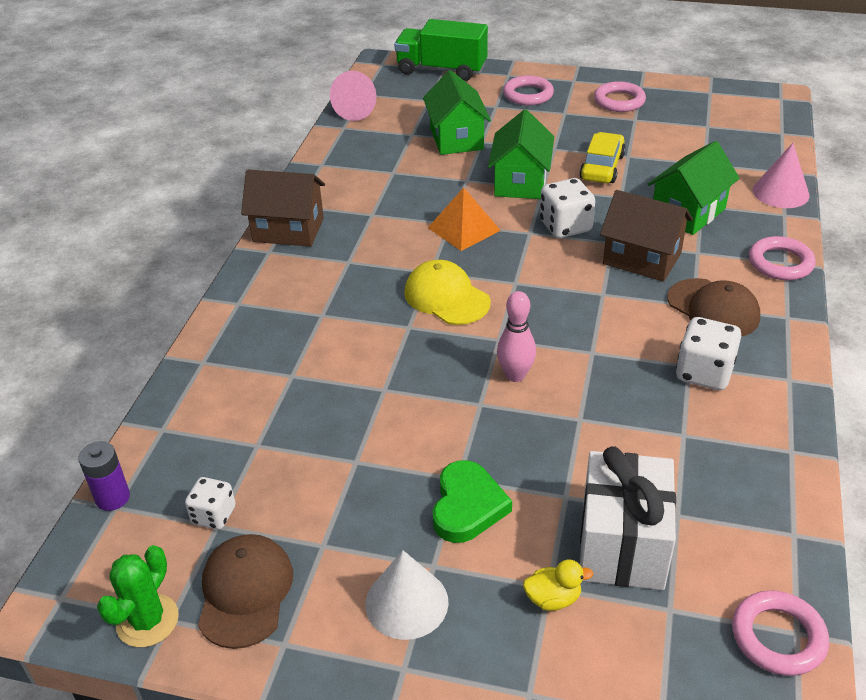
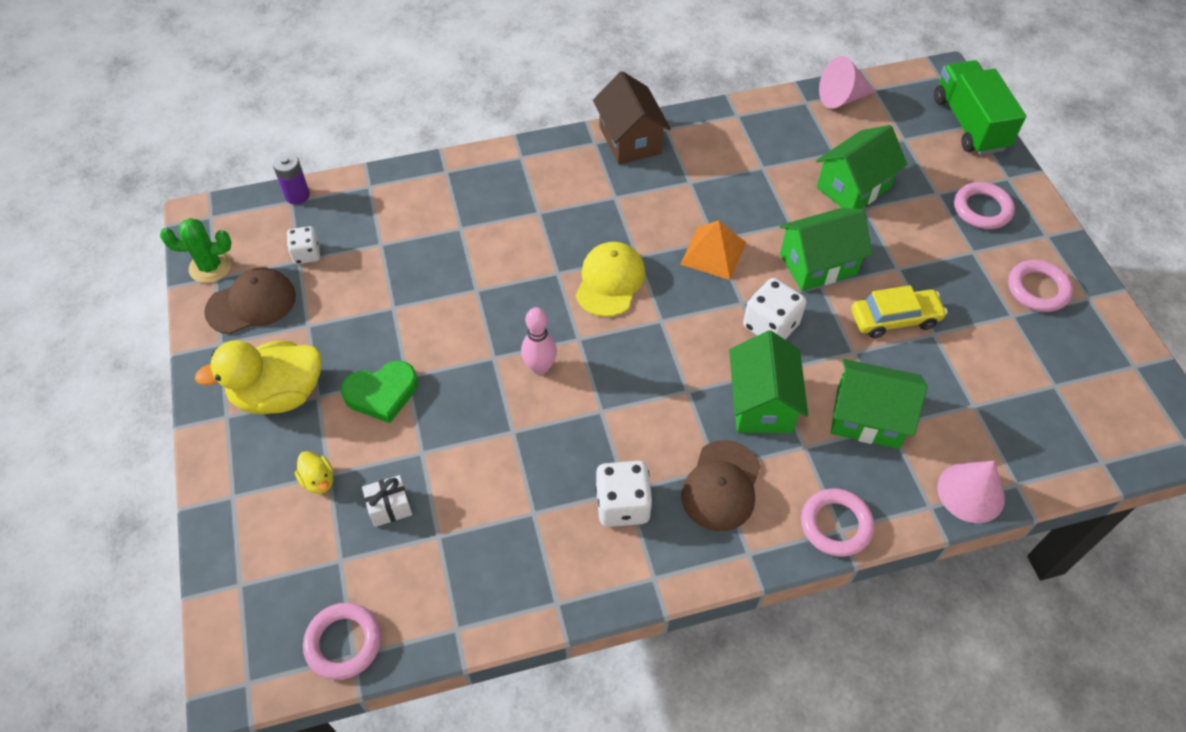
camera: 60 degrees right, 15 degrees up
white cone [365,550,449,640] -> yellow duck [194,340,321,414]
white gift [580,446,676,590] -> white gift [362,475,412,527], size x0.46
brown house [600,190,693,282] -> green house [729,330,808,433]

